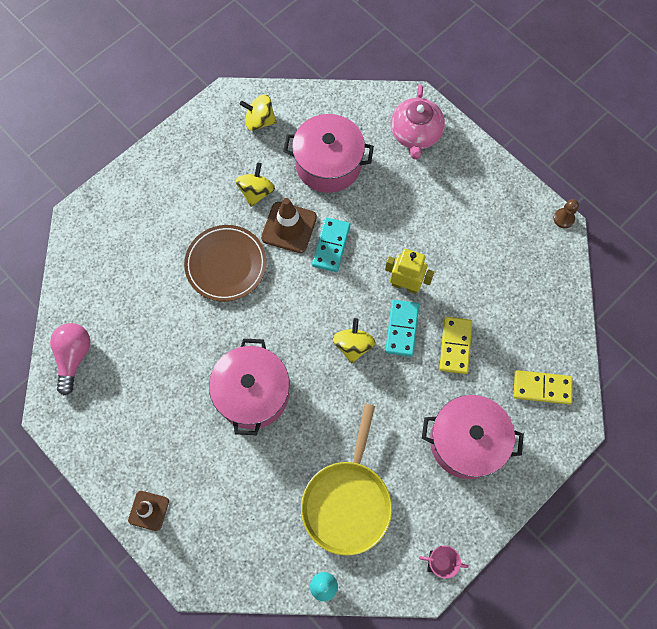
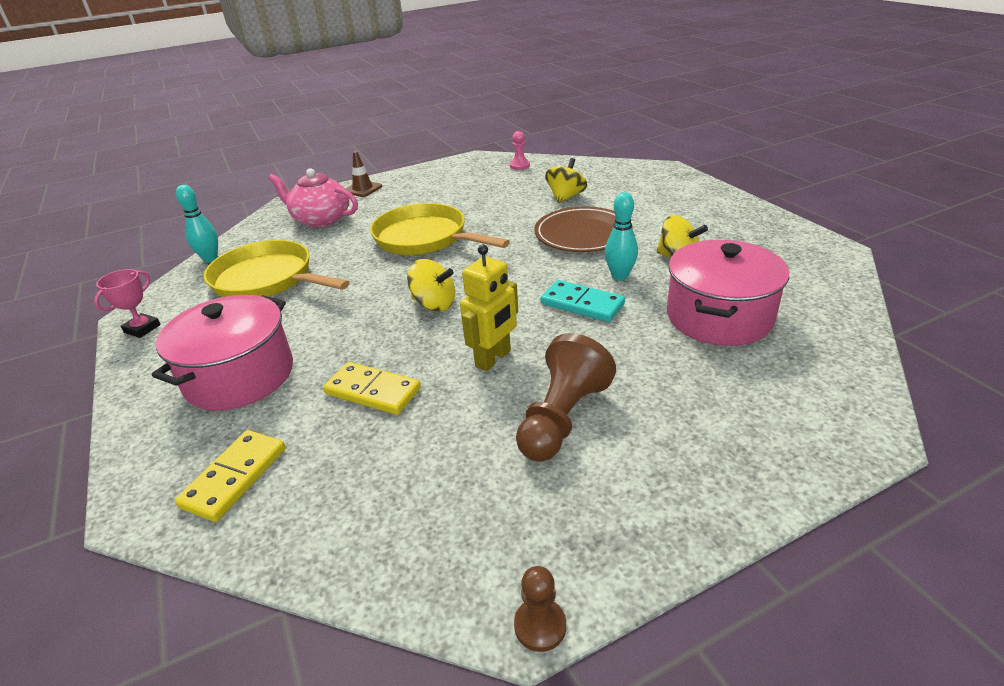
camera: 110 degrees right, 35 degrees down
pink light bulb [50,323,91,395] -> pink pawn [510,131,530,170]
pink pot [209,339,290,435] -> yellow pan [370,203,510,255]
yellow spinning top [240,94,276,131] -> yellow spinning top moved to [545,158,587,203]
brown traffic cone [261,198,317,253] -> turquoise bowling pin [605,192,638,281]
turquoise domino [385,300,419,357] -> none
pink teapot [391,84,445,159] -> pink teapot moved to [268,168,358,227]
none -> brown pawn [516,333,616,462]

